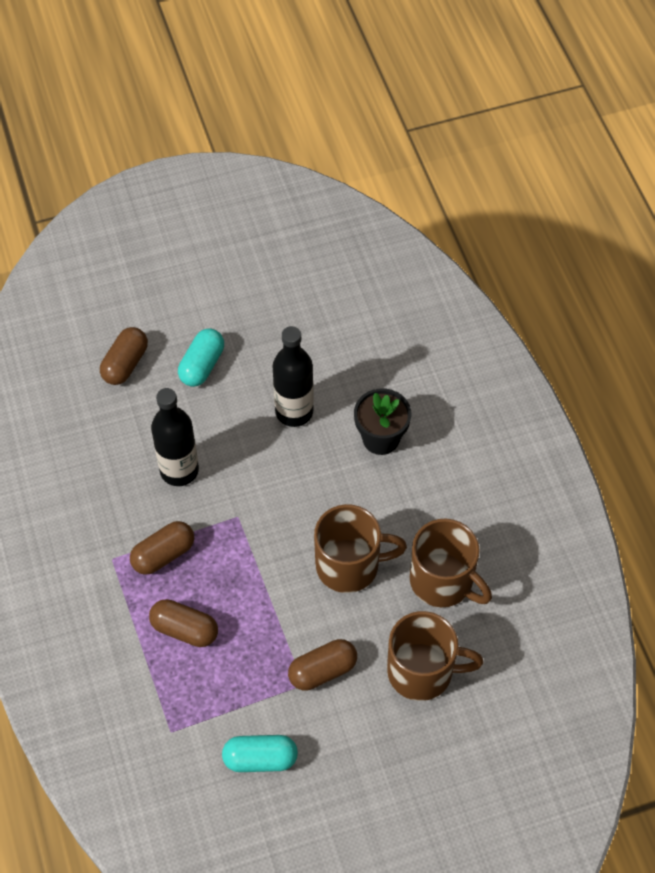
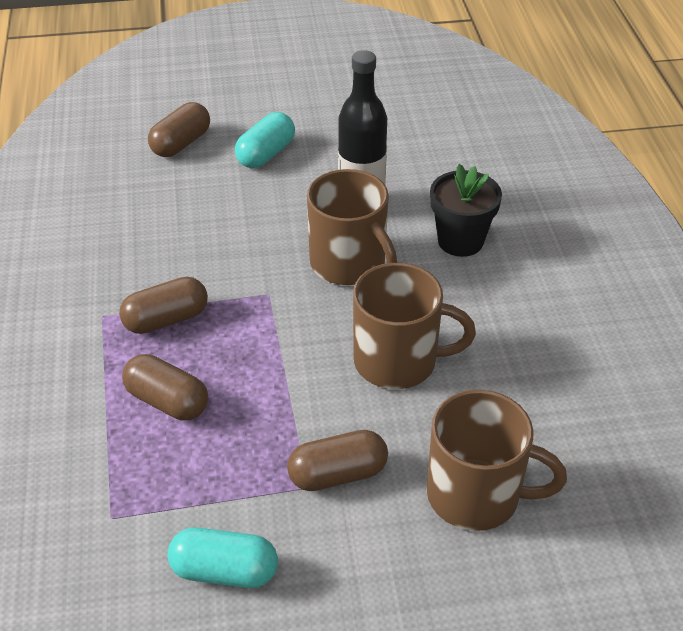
camera: 10 degrees right, 15 degrees down
black bottle [151,388,199,486] -> none
brown mug [410,519,492,607] -> brown mug moved to [307,169,397,285]

